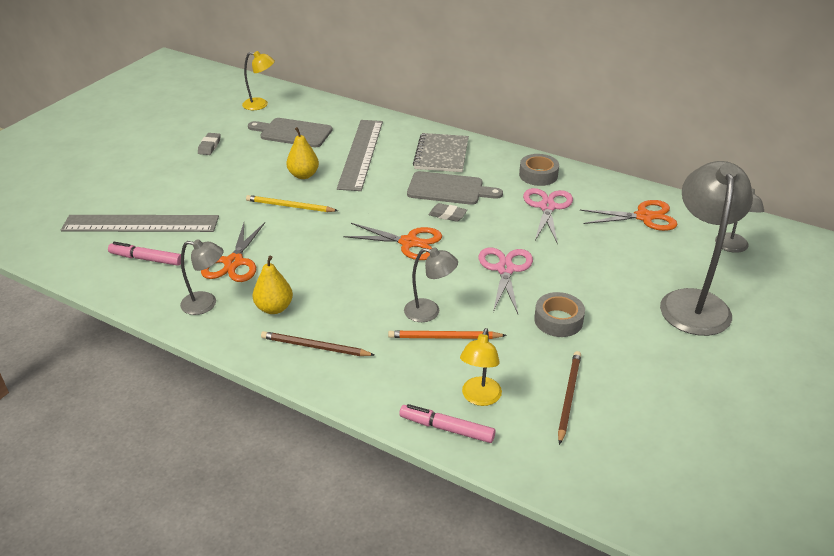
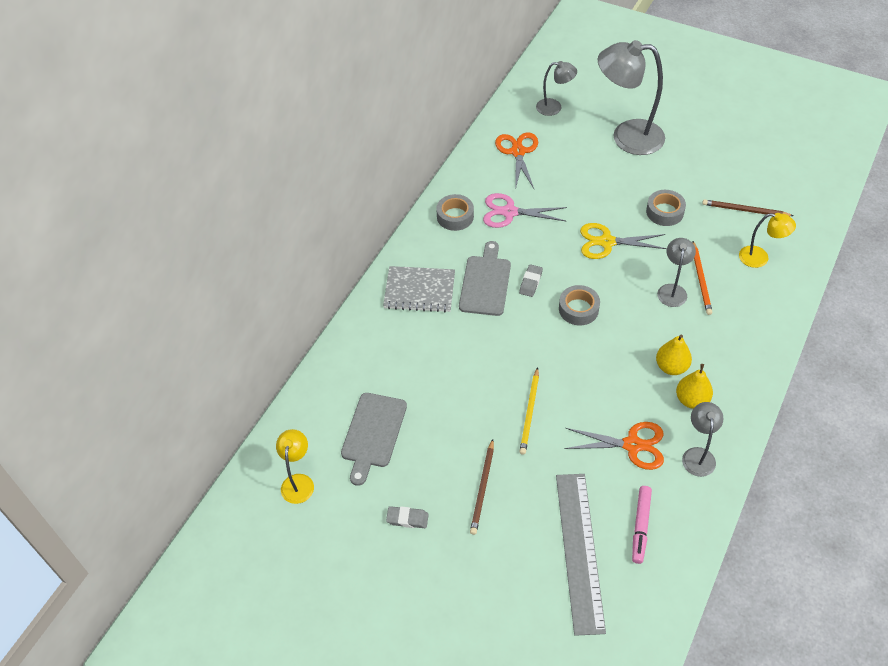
camera: 90 degrees left, 15 degrees up
brown pencil [261,331,374,356] -> brown pencil moved to [470,439,494,535]
yellow pear [286,127,319,179] -> yellow pear moved to [656,334,692,375]
grey ruler [337,120,383,191] -> none
orange scissors [343,223,442,260] -> grey tape [559,285,600,325]
pink marker [399,404,495,443] -> none
pink scissors [478,248,533,314] -> yellow scissors [580,223,667,259]

